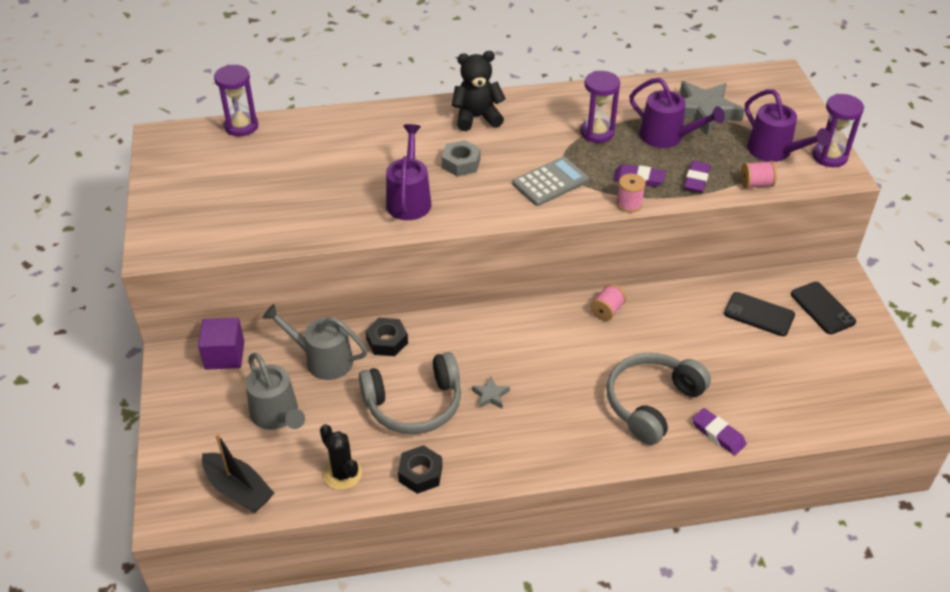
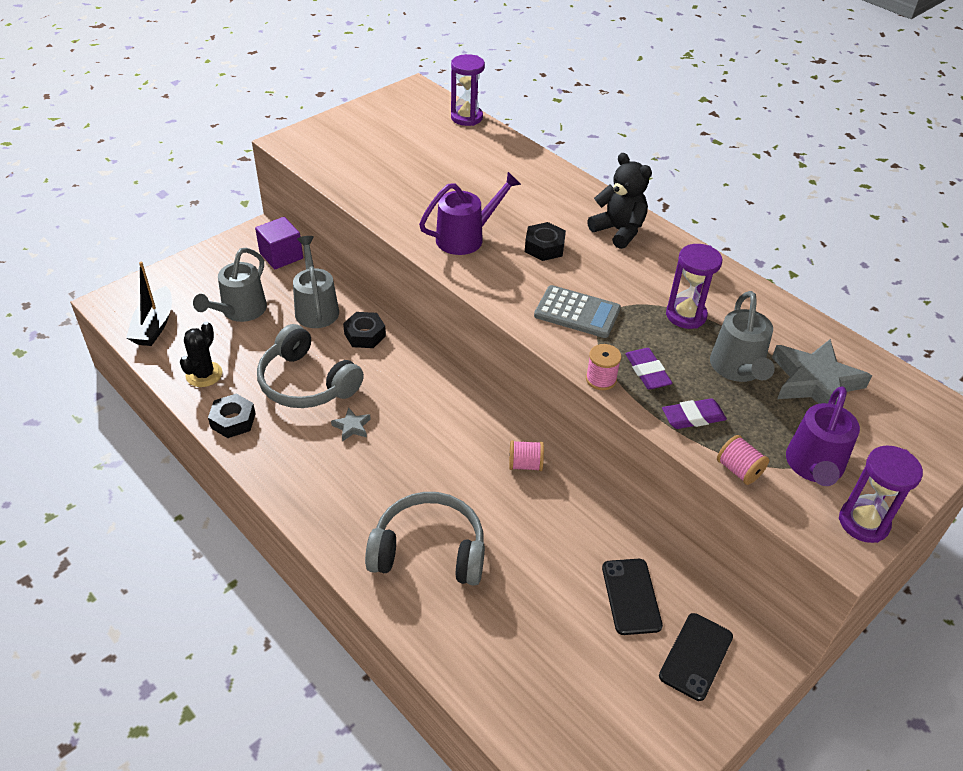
camera: 55 degrees right, 0 degrees up
grey nut [442,140,480,177] -> black nut [525,222,566,261]
purple watering can [629,78,725,148] -> grey watering can [710,291,775,382]
purple eraser [692,408,746,455] -> none

